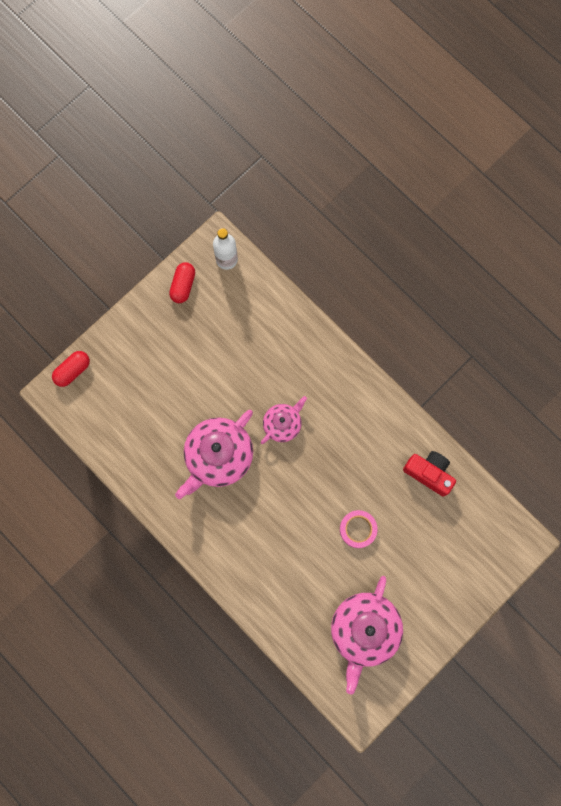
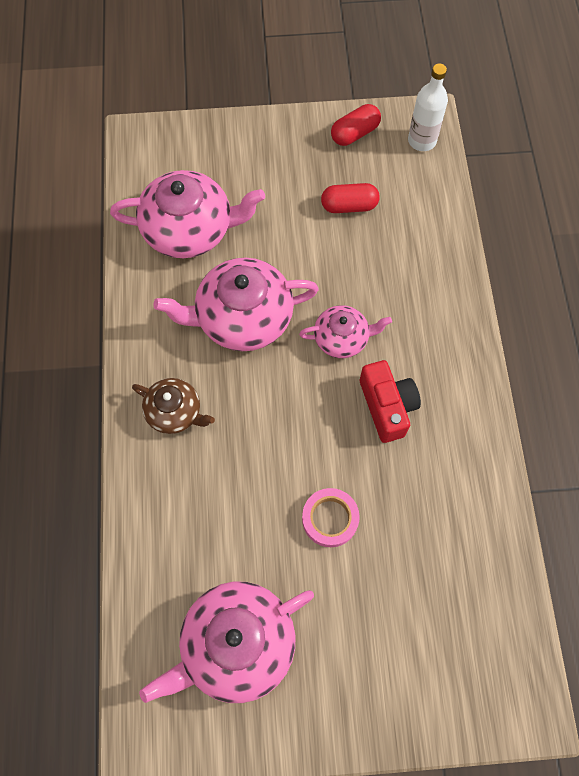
camera: 40 degrees right, 10 degrees down
red capsule [52,351,90,387] -> red capsule moved to [321,183,380,213]
red camera [403,451,456,496] -> red camera moved to [360,360,421,443]
none -> pink teapot [110,170,265,258]
none -> brown teapot [132,378,215,434]

